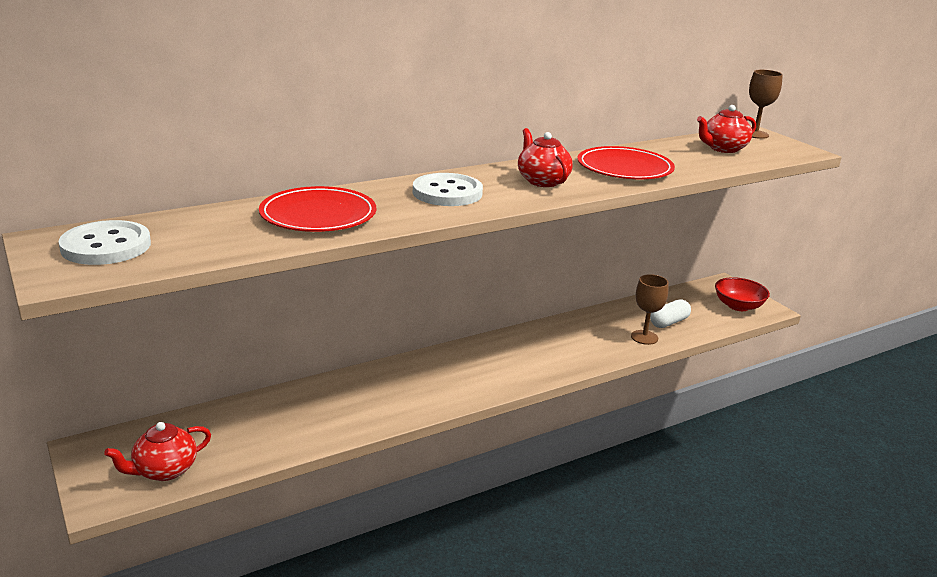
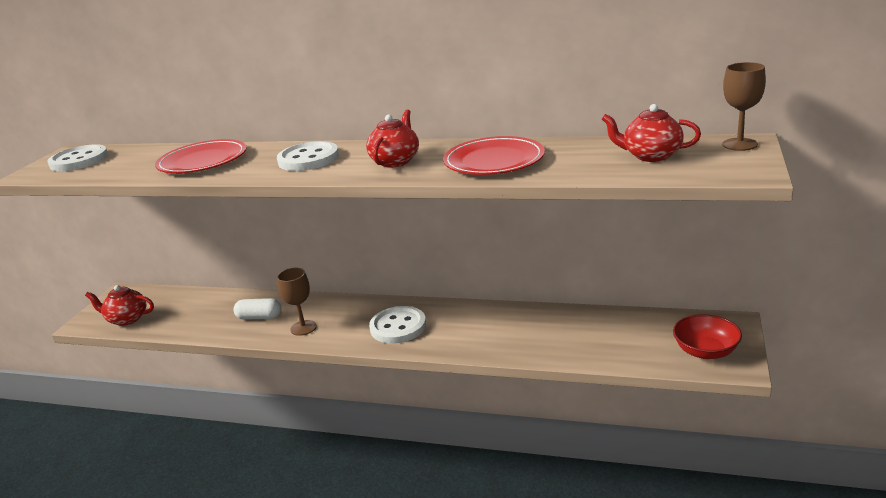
camera: 50 degrees right, 0 degrees up
brown goblet [631,274,668,345] -> brown goblet moved to [277,268,317,336]
white capsule [650,299,691,328] -> white capsule moved to [233,298,281,320]
none -> white button [369,306,426,344]

